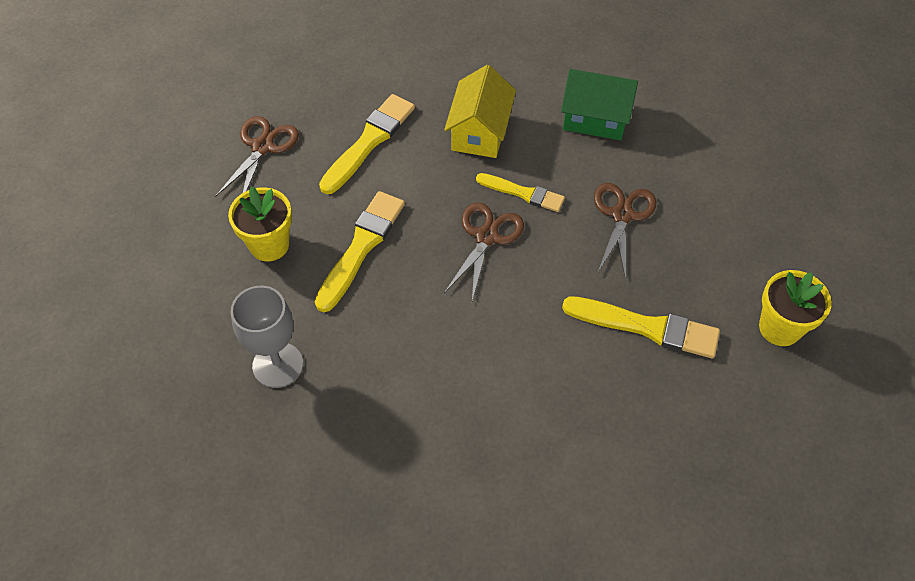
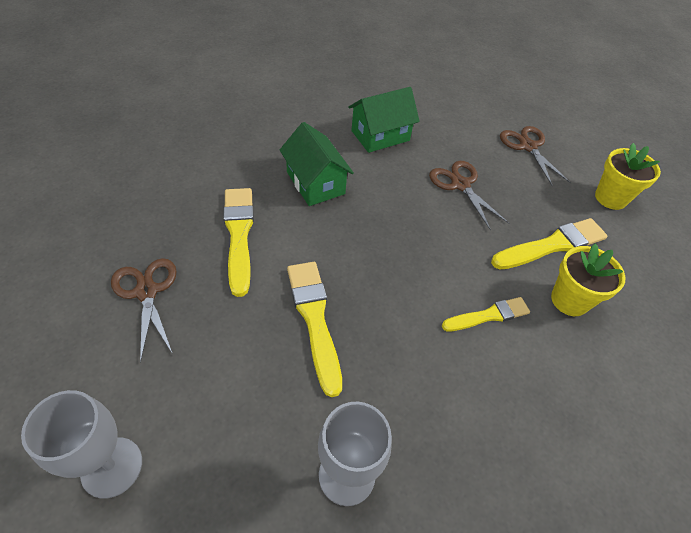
camera: 45 degrees left, 5 degrees down
yellow flower pot [228,186,292,262] -> yellow flower pot moved to [551,244,626,316]
yellow house [444,65,516,158] -> green house [279,122,354,206]
brown scissors [444,203,524,301] -> brown scissors moved to [500,126,571,186]
yellow brush [476,173,565,212] -> yellow brush moved to [442,297,530,331]
none -> grey goblet [21,390,142,498]

